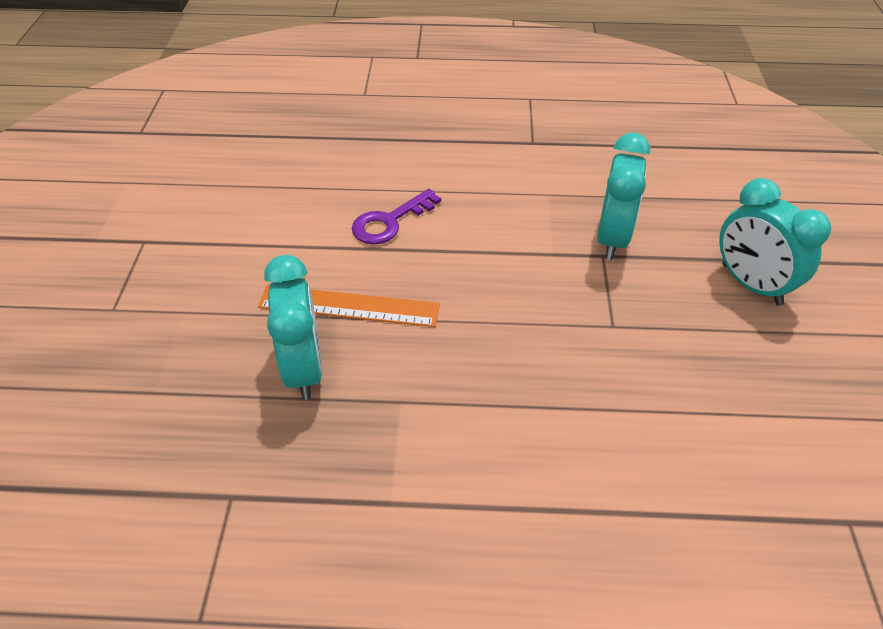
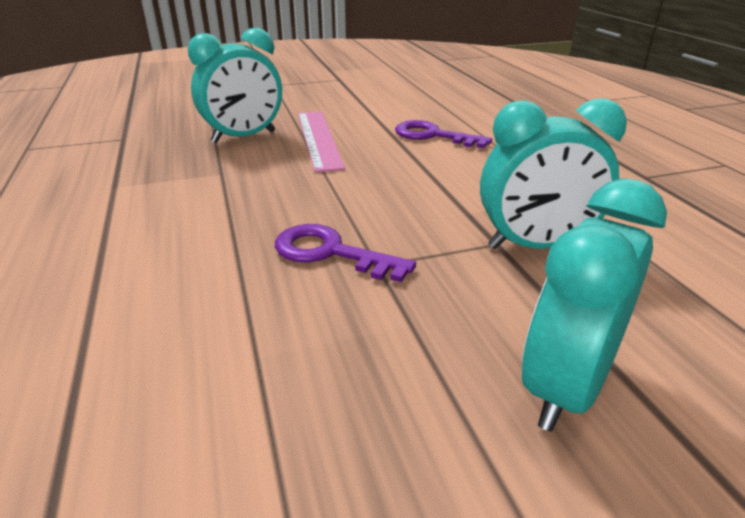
camera: 70 degrees right, 15 degrees down
orange ruler [258,285,440,327] -> pink ruler [298,112,345,172]
none -> purple key [275,224,416,282]

